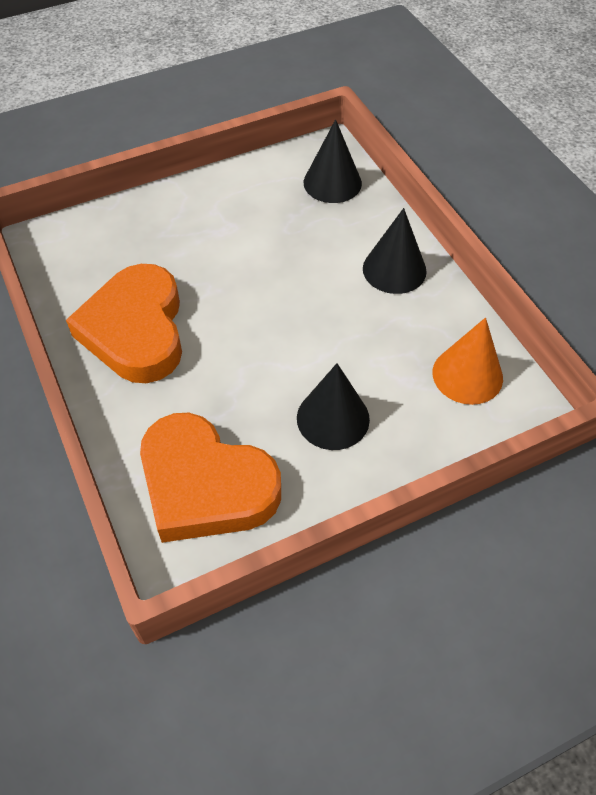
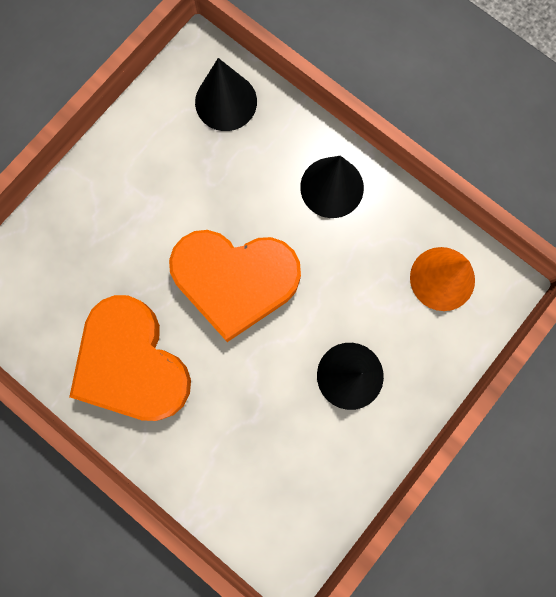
camera: 25 degrees left, 25 degrees up
orange heart [140,413,281,543] -> orange heart moved to [169,230,301,342]

